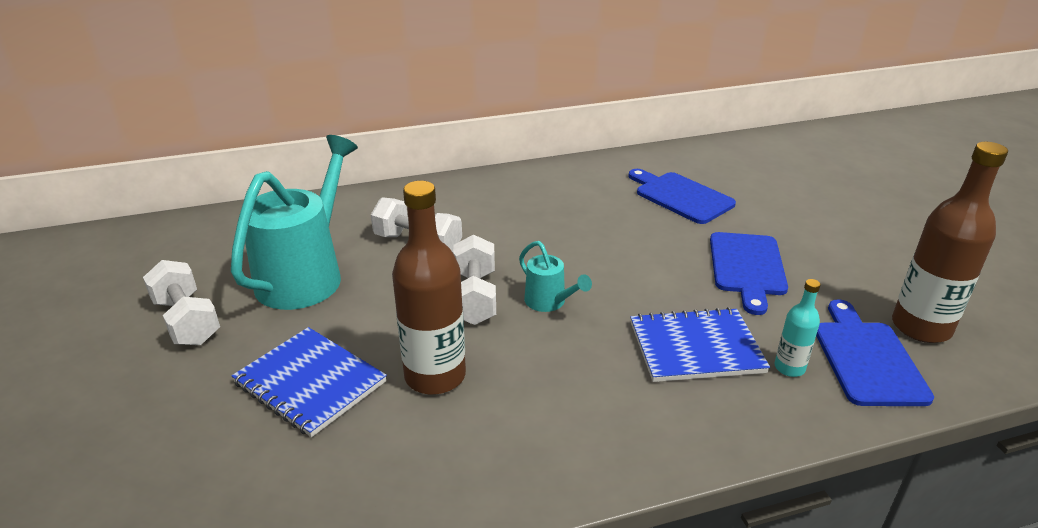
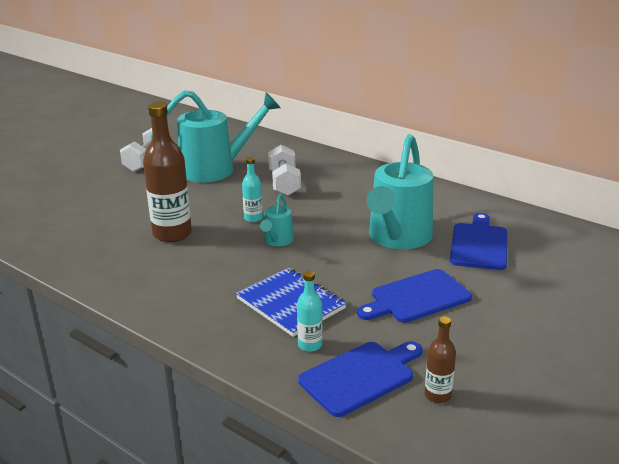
camera: 55 degrees right, 5 degrees down
blue notebook [232,327,387,437] -> none
white dumbbell [453,234,496,325] -> turquoise bottle [242,157,263,222]
brown bottle [892,142,1008,343] -> brown bottle [425,316,456,403], size x0.50
none -> turquoise watering can [367,134,433,249]

